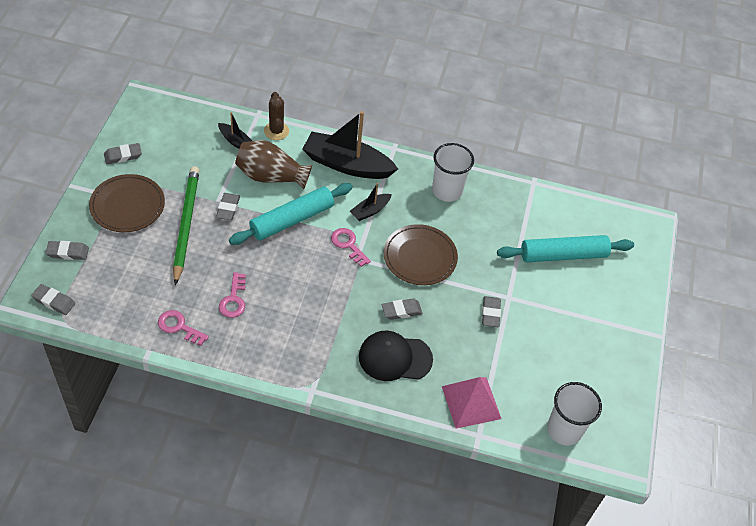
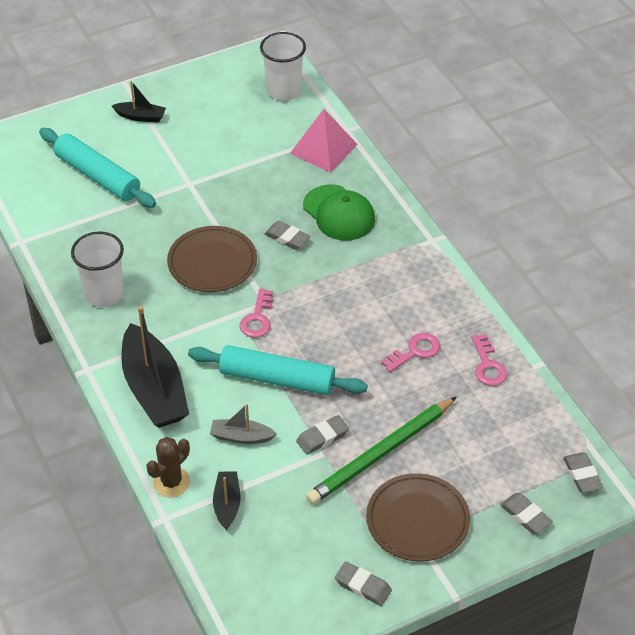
camera: 125 degrees left, 5 degrees down
brown vase [235,140,312,189] -> grey boat [210,404,277,444]
black boat [350,183,392,221] -> black boat moved to [112,81,166,122]
black cap [359,331,433,381] -> green cap [303,185,375,241]
grey eraser [482,296,501,327] -> none

